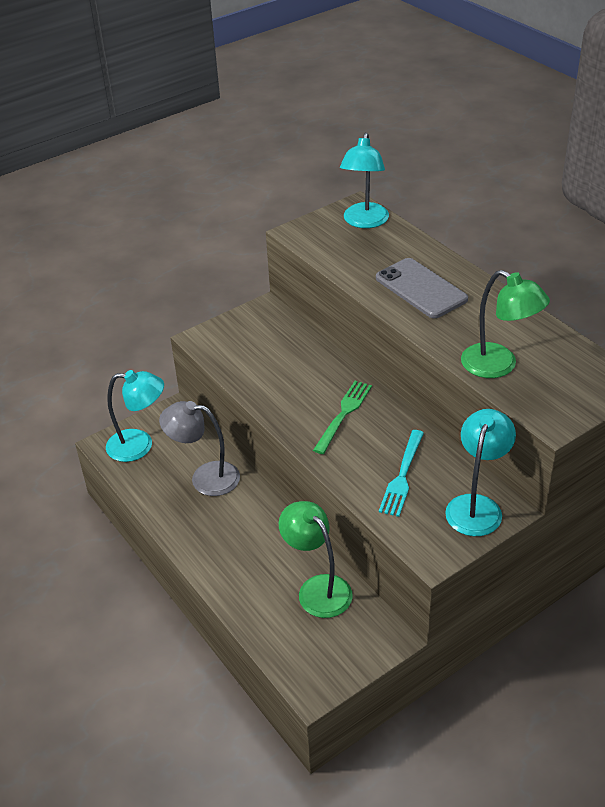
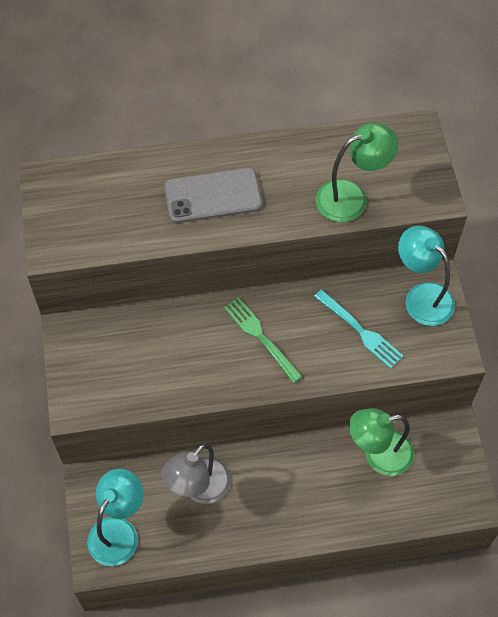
camera: 65 degrees left, 20 degrees up
turquoise lamp [340,133,389,228] -> none

